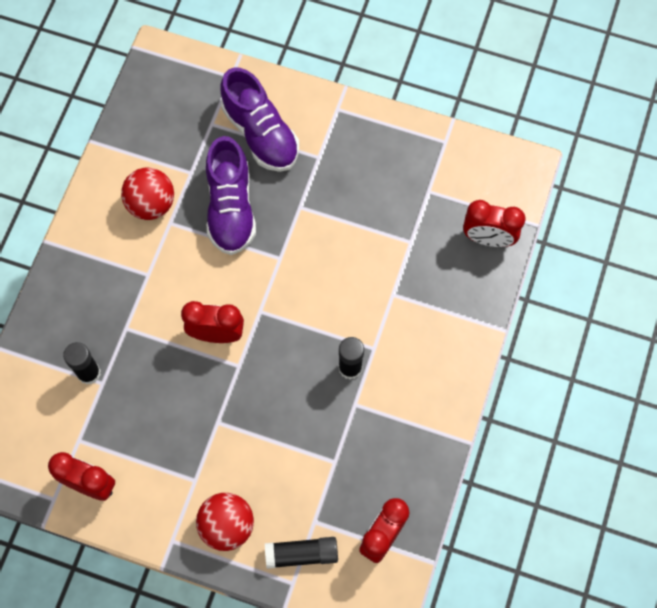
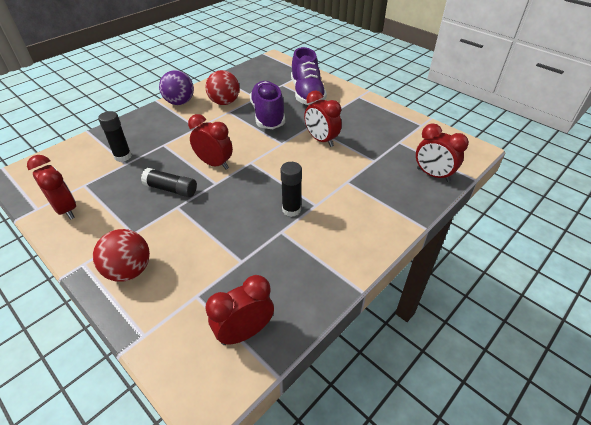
camera: 25 degrees right, 25 degrees down
purple shoe [206,136,256,255] -> purple shoe turned 150 degrees clockwise [250,81,285,129]
black glue stick [265,537,338,569] -> black glue stick moved to [141,168,197,197]
none -> purple ball [159,70,194,105]
none -> red clock [304,90,342,147]

